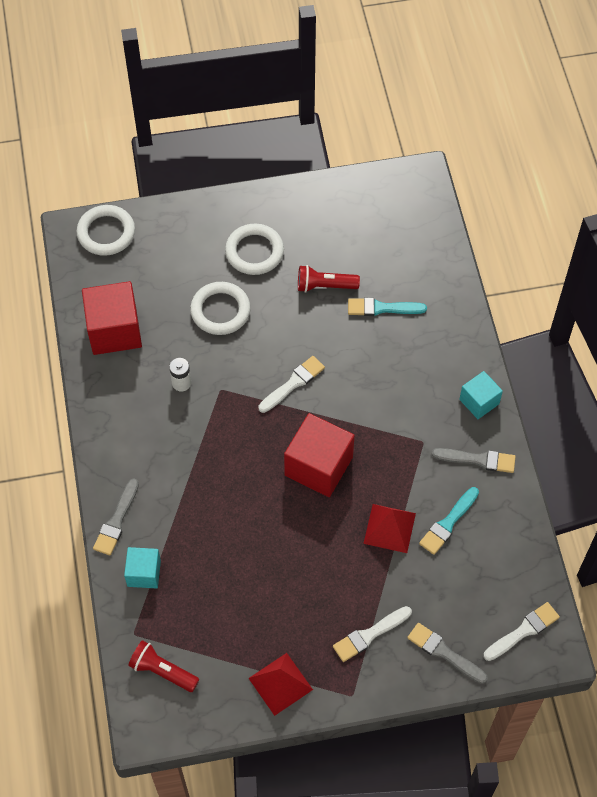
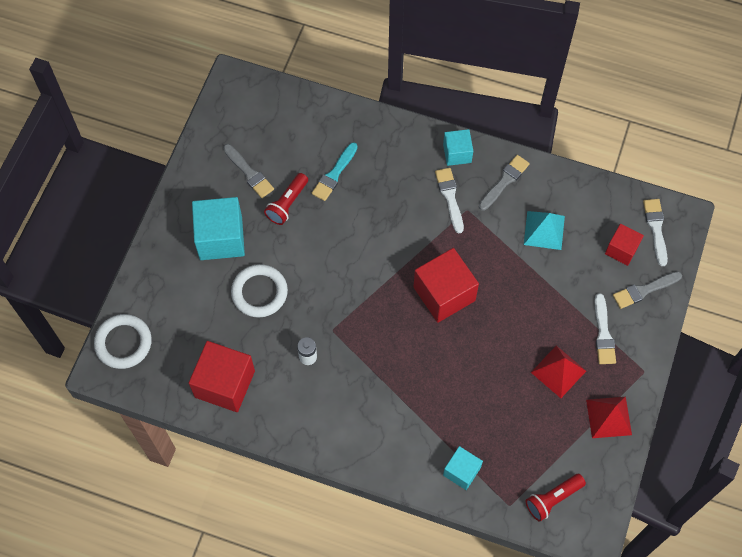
camera: 60 degrees left, 5 degrees up
grey brush [93,479,139,556] -> grey brush moved to [223,144,274,198]
white ring [225,224,284,275] -> turquoise cube [192,197,245,260]
white brush [259,356,325,413] -> white brush moved to [435,168,464,233]
red pyramid [363,504,416,553] -> red pyramid moved to [531,346,586,398]
turquoise brush [419,487,479,555] -> turquoise pyramid [524,211,565,250]
none -> red cube [605,224,644,266]

